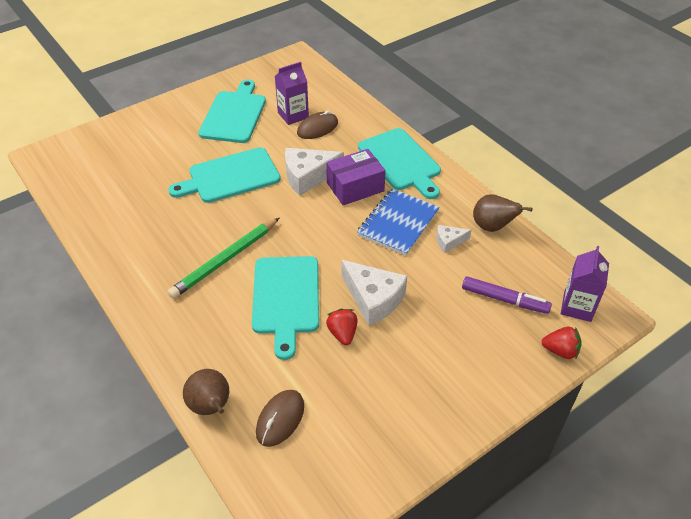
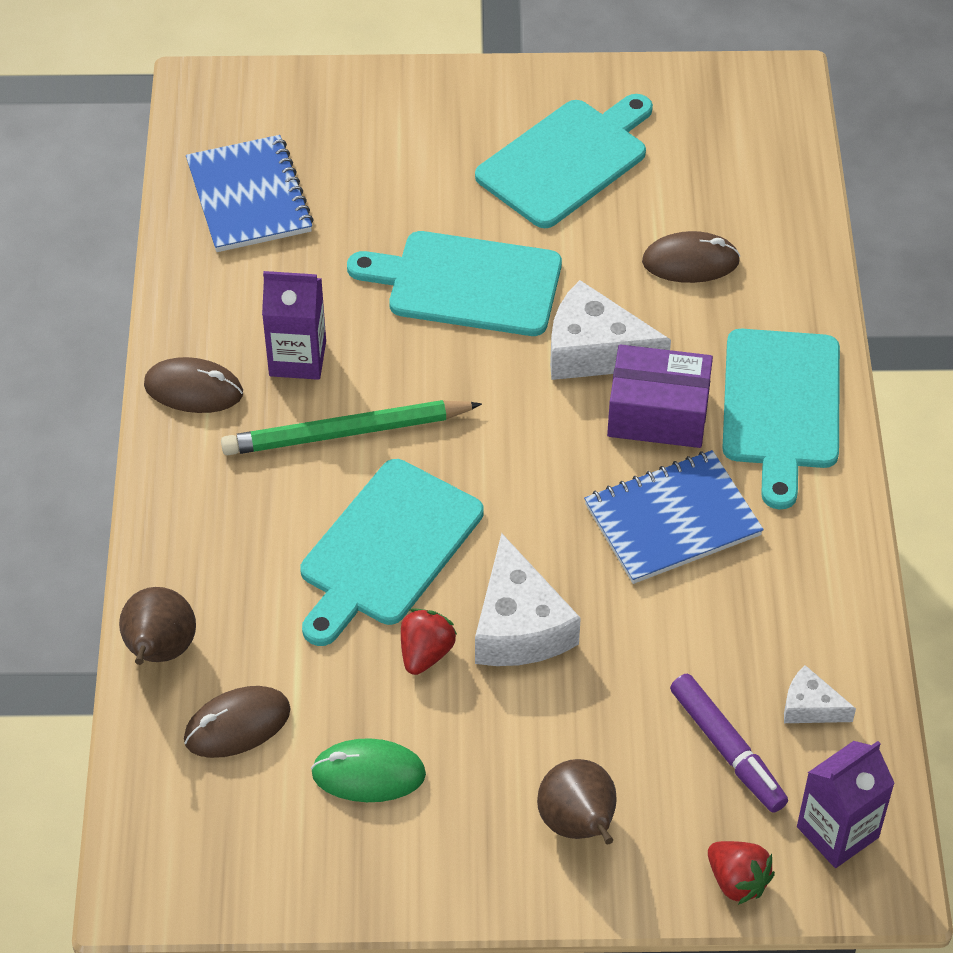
camera: 35 degrees right, 5 degrees up
purple carton [275,62,309,125] -> purple carton moved to [262,271,326,380]
white cheese [437,225,471,253] -> white cheese moved to [784,665,856,723]
brown pear [473,194,532,232] -> brown pear moved to [537,759,617,845]
none -> brown mouse [144,357,243,413]
none -> blue notebook [186,135,314,252]
none -> green mouse [311,738,426,802]

